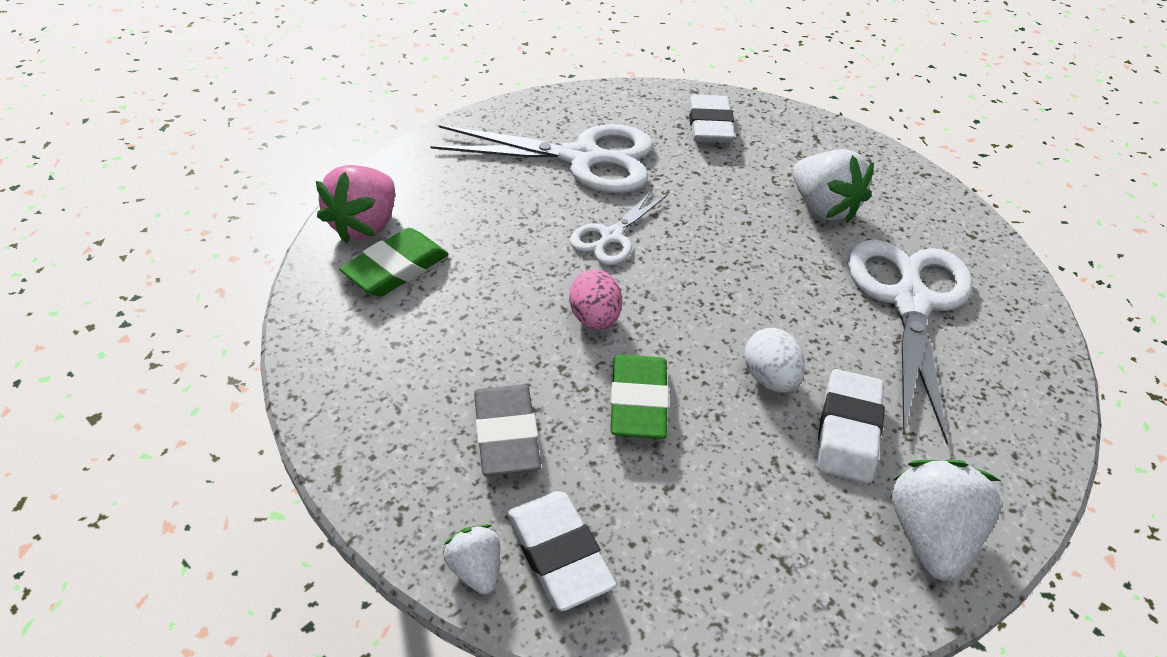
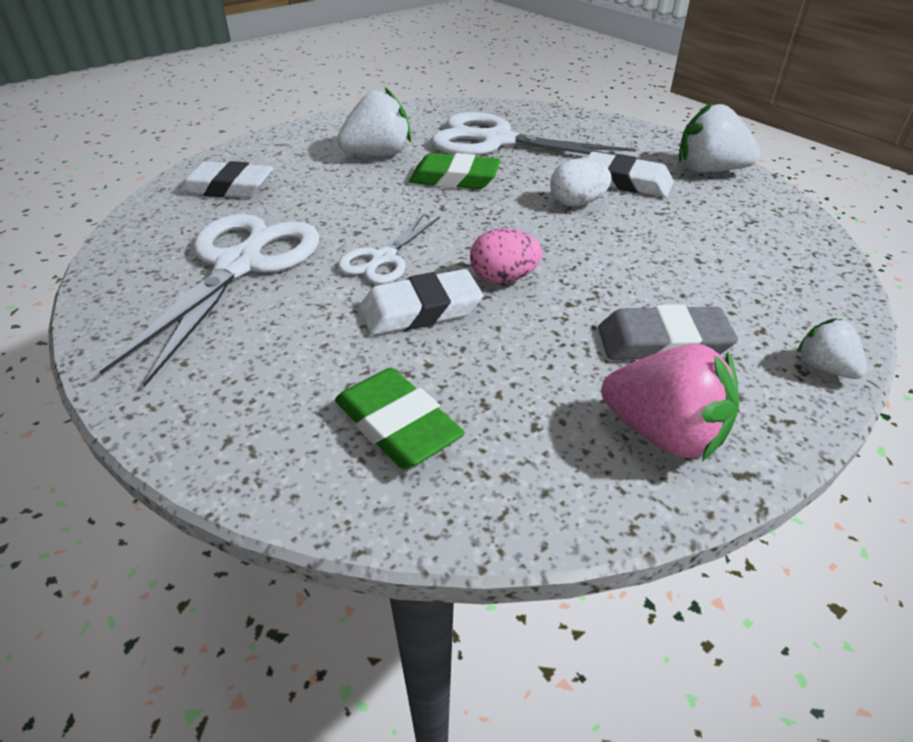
camera: 80 degrees left, 5 degrees down
pink strawberry [316,165,395,243] -> pink strawberry moved to [601,344,739,461]
white strawberry [443,524,500,595] -> white strawberry turned 75 degrees clockwise [797,318,867,379]
white eraser [507,491,617,611] -> white eraser moved to [360,269,483,335]
white scissors [570,188,668,265] -> white scissors turned 75 degrees clockwise [338,214,440,284]
green eraser [610,354,669,439] -> green eraser moved to [409,153,501,189]

